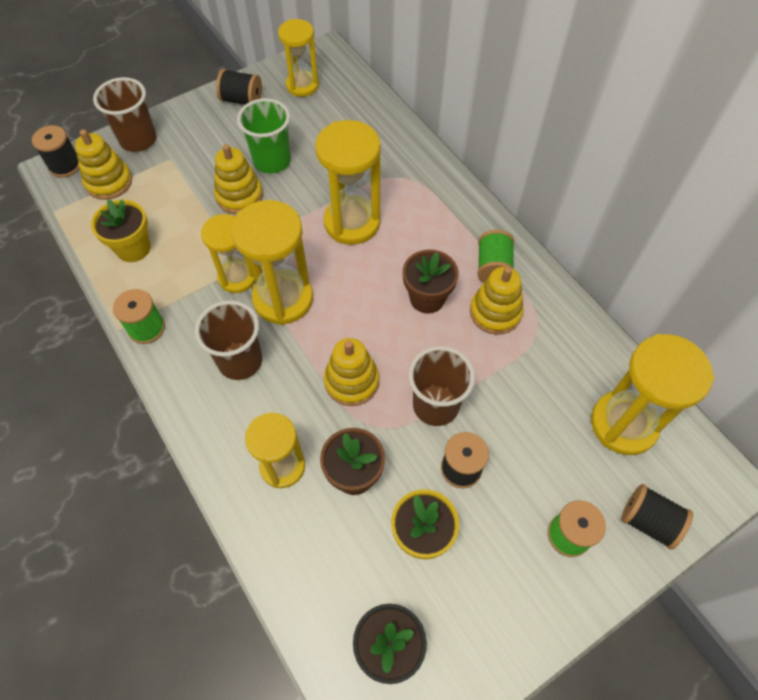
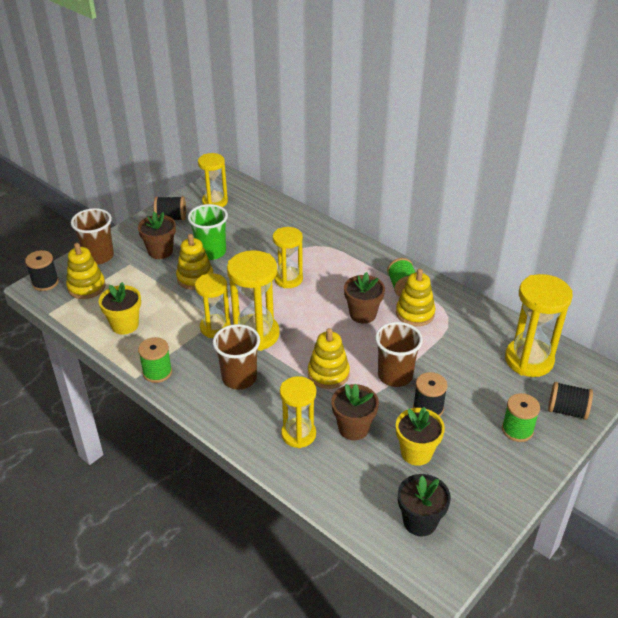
camera: 15 degrees left, 20 degrees down
yellow hourglass [315,120,381,245] -> yellow hourglass [273,227,303,288], size x0.66
none -> brown flower pot [138,212,176,259]

